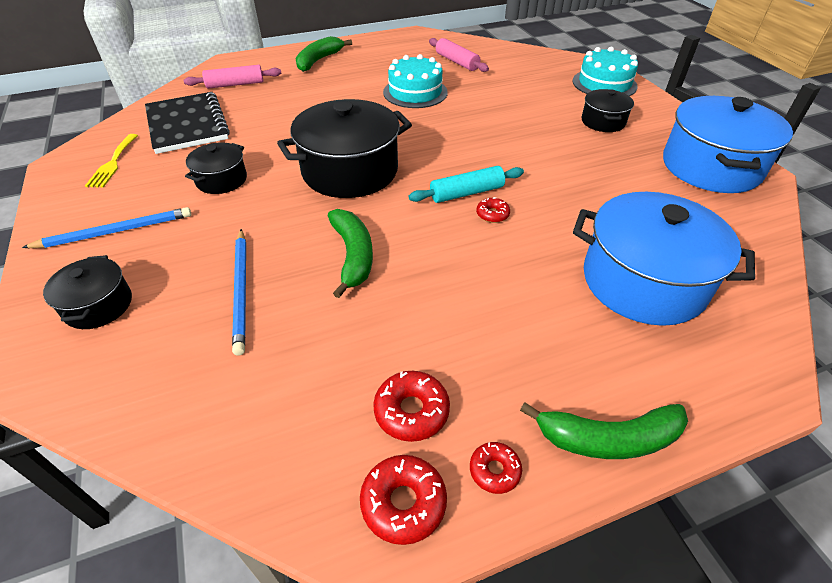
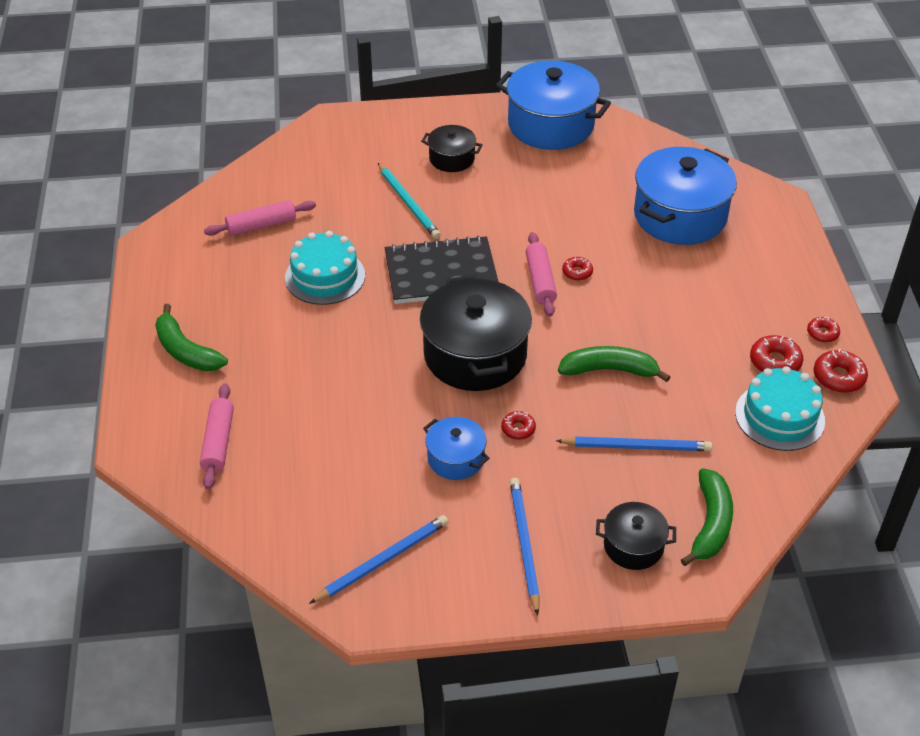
camera: 75 degrees left, 0 degrees up
yellow fork [85,134,138,188] -> blue pencil [309,515,448,604]
black notebook [145,92,230,154] -> black notebook moved to [385,235,498,304]
black pot [185,142,247,194] -> blue pot [423,417,489,480]
turquoise rolling pin [409,166,524,203] -> pink rolling pin [526,232,557,317]
green banana [520,402,688,459] -> green banana moved to [681,468,733,566]
turquoise cake [572,47,638,96] -> turquoise cake moved to [735,366,825,451]
none -> turquoise pencil [378,163,441,239]
none -> red donut [501,411,536,440]

